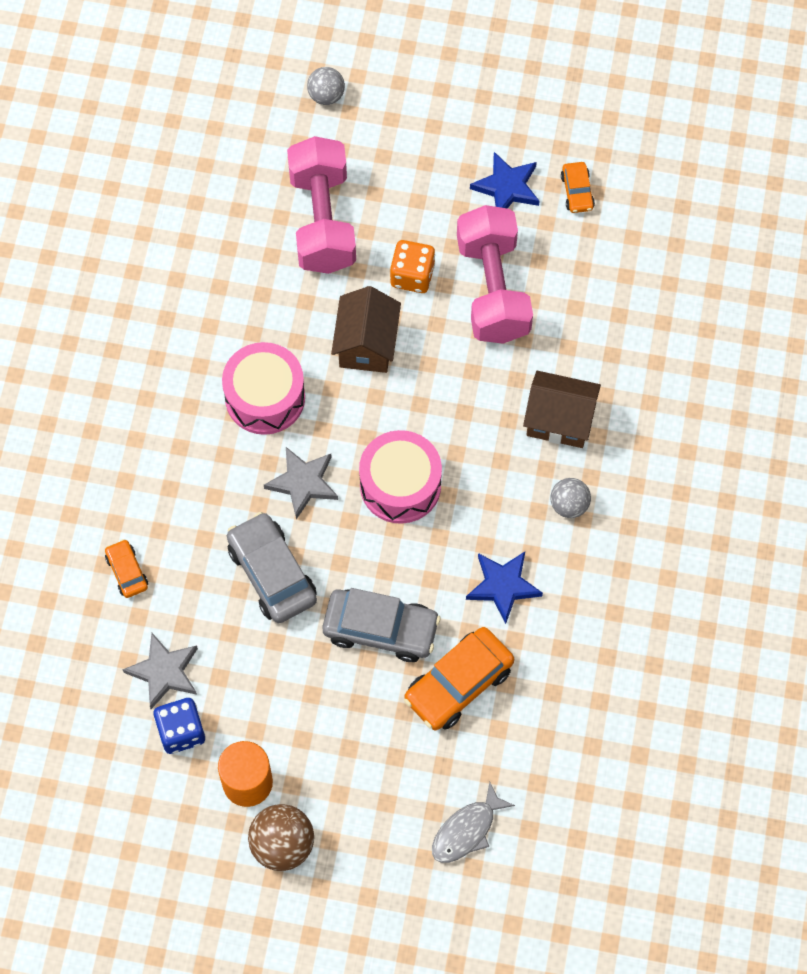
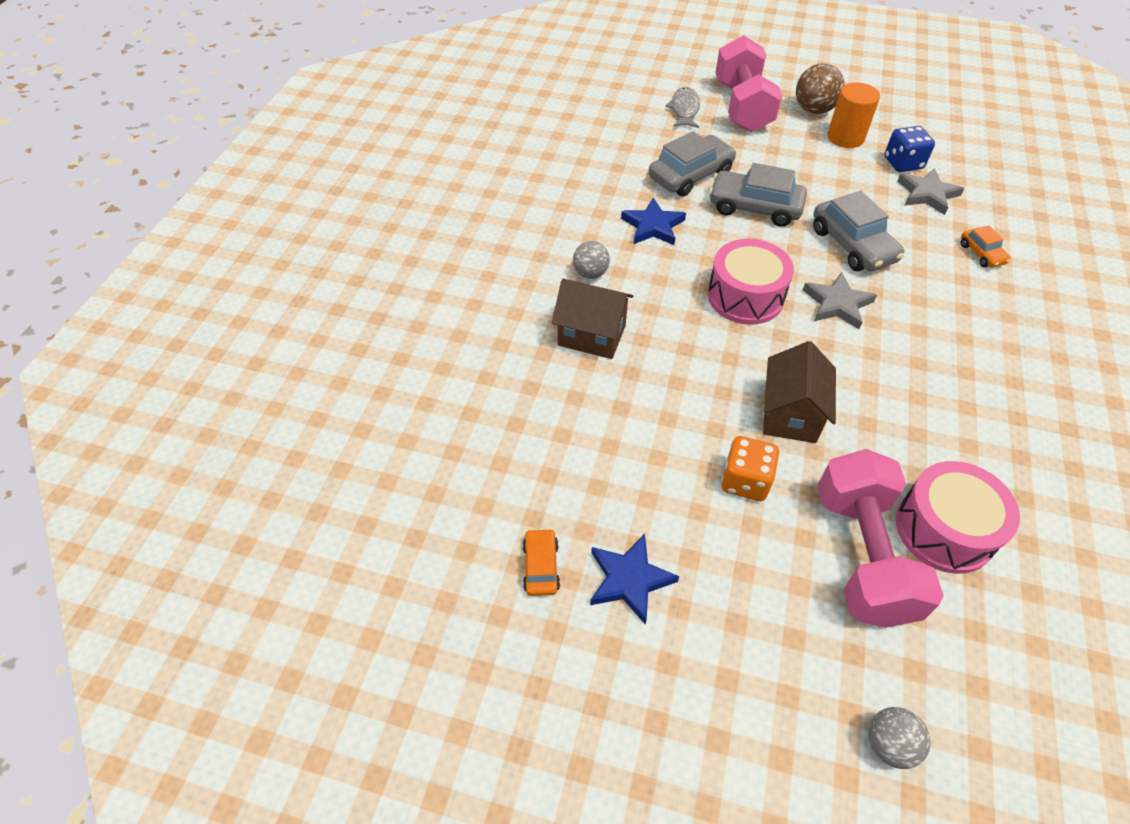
camera: 175 degrees left, 15 degrees down
pink drum [222,342,305,435] -> pink drum moved to [896,461,1020,574]
orange car [404,627,514,730] -> grey car [649,131,736,196]
grey fish [432,782,515,863] -> grey fish turned 45 degrees counterclockwise [666,87,700,128]
pink dumbbell [457,205,533,344] -> pink dumbbell moved to [715,35,782,132]

